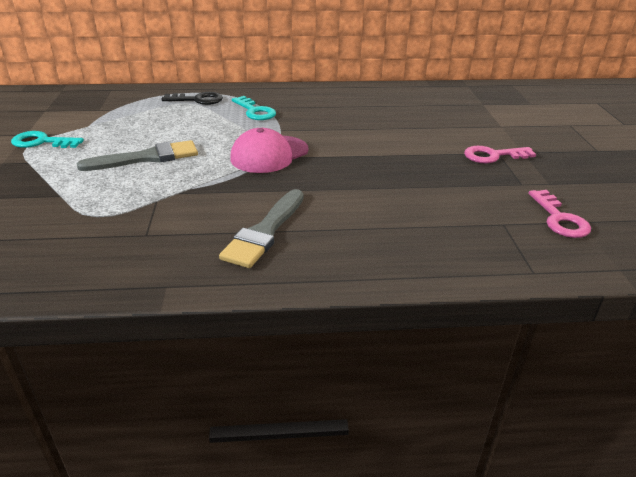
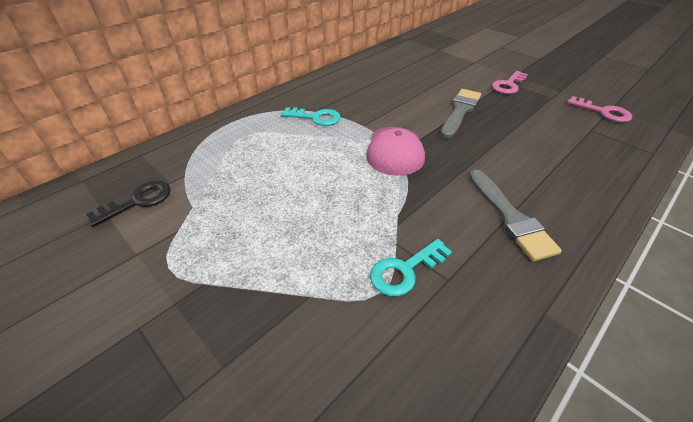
camera: 40 degrees left, 10 degrees up
turquoise key [11,131,84,148] -> turquoise key moved to [370,239,452,296]
grey brush [77,140,198,171] -> grey brush moved to [441,89,481,138]
black key [162,92,223,105] -> black key moved to [86,181,170,227]

